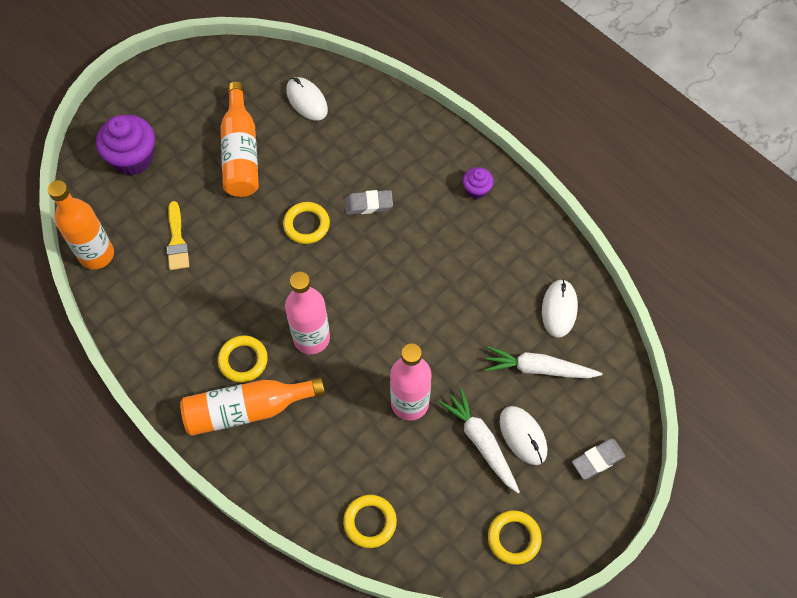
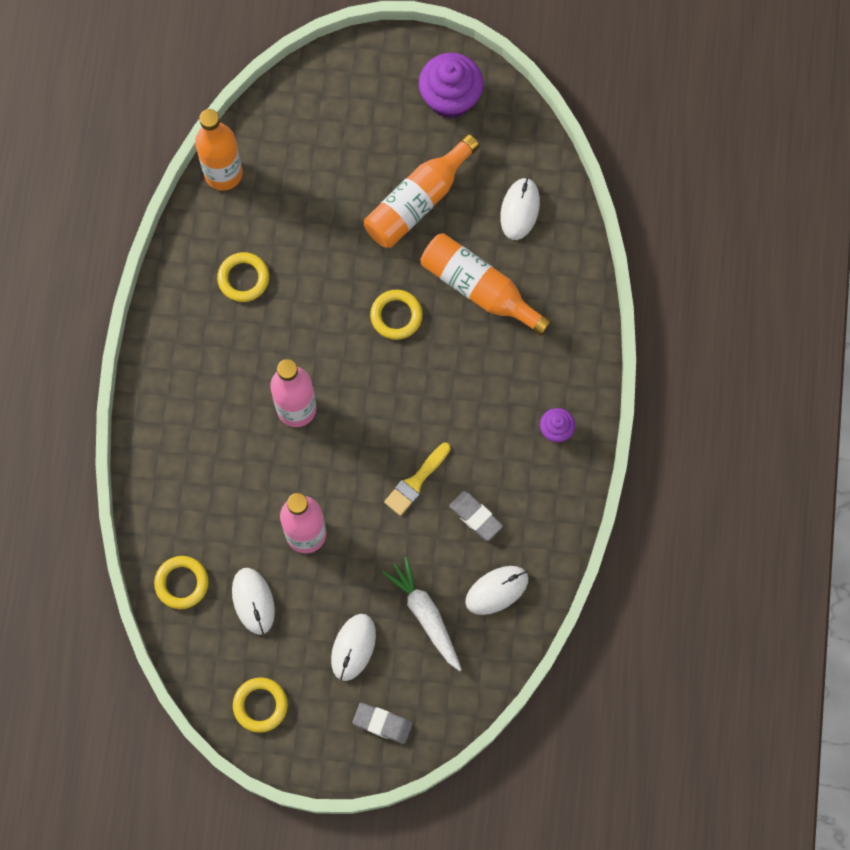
camera: 50 degrees right, 10 degrees up
purple cupcake [96,115,155,175] -> purple cupcake moved to [419,53,484,119]
yellow brush [167,201,189,270] -> yellow brush moved to [384,443,451,516]
orange bottle [180,377,325,436] -> orange bottle moved to [421,233,552,336]
yellow ring [218,335,268,383] -> yellow ring moved to [217,252,269,302]
grey eraser [345,190,393,215] -> grey eraser moved to [449,491,503,541]
white carrot [439,388,520,493] -> none
none -> white mouse [232,568,275,635]

